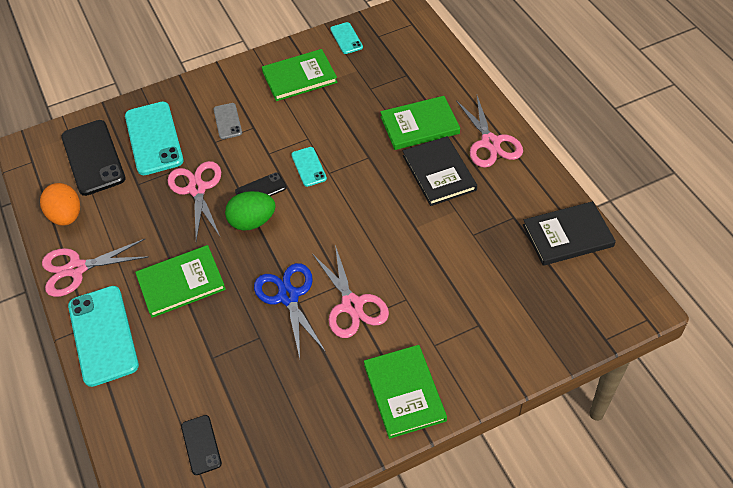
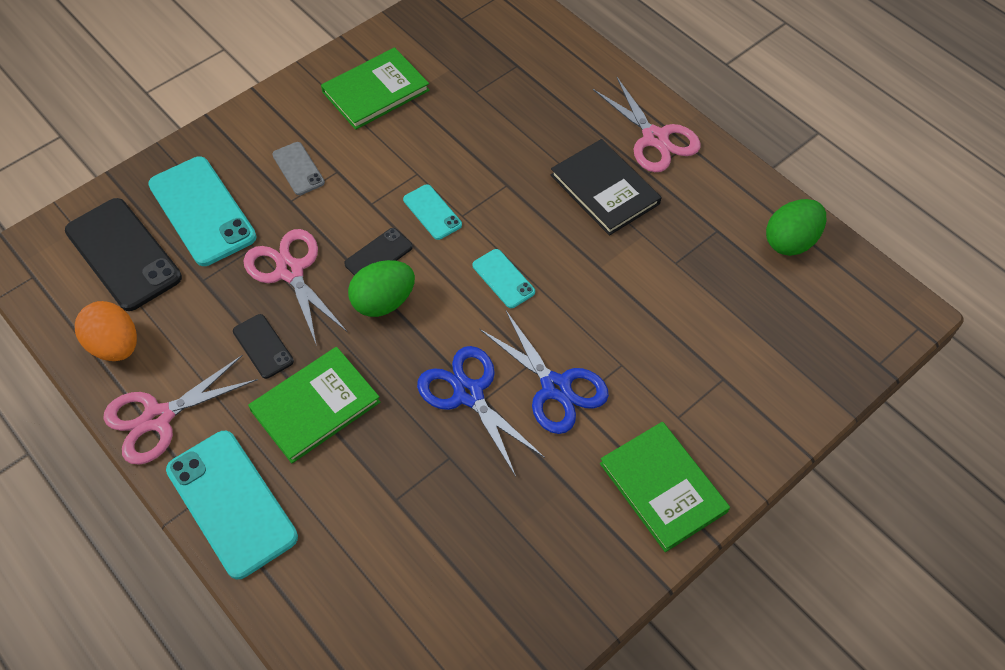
camera: 20 degrees left, 5 degrees up
black phone [181,415,222,475] -> black phone moved to [233,314,294,379]
pink scissors [313,245,389,338] -> blue scissors [480,311,609,434]
turquoise phone [330,22,363,54] -> turquoise phone moved to [473,249,535,308]
green book [380,96,460,150] -> none
black book [523,201,616,266] -> green egg [766,199,826,256]

